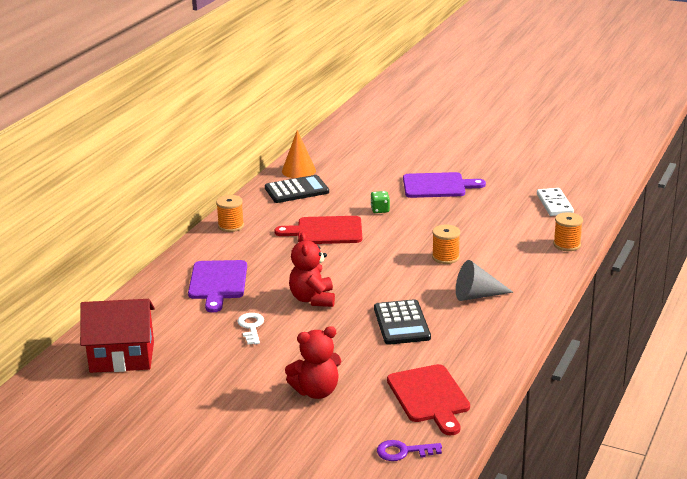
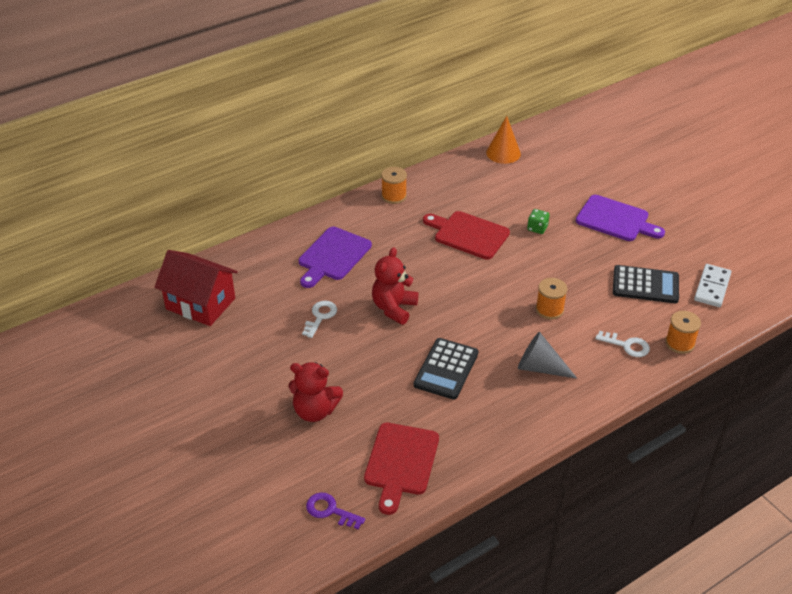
camera: 30 degrees right, 15 degrees up
black calculator [265,175,329,203] -> black calculator moved to [613,265,679,303]
none -> white key [595,331,650,357]

